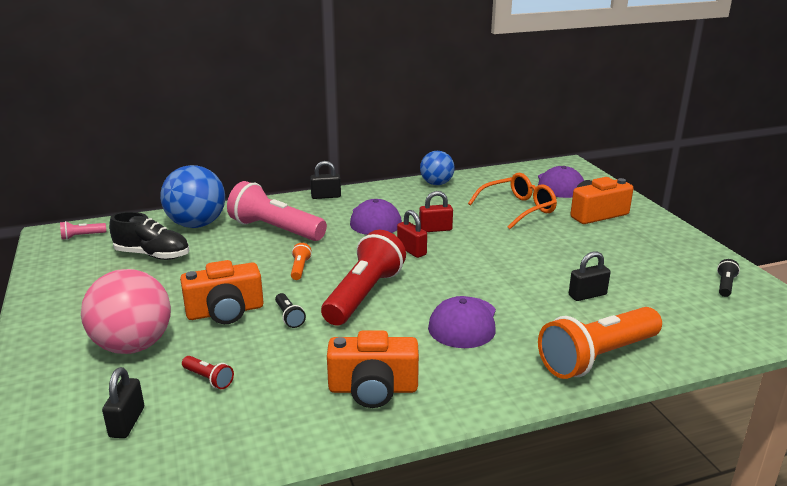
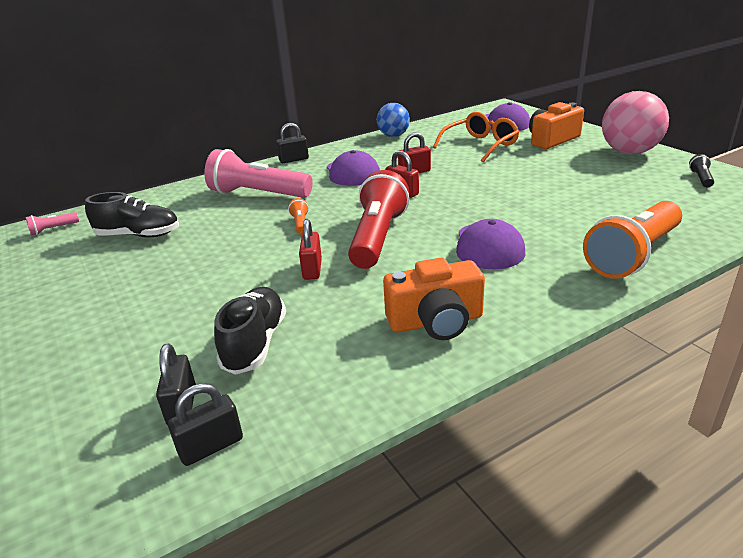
camera: 10 degrees left, 5 degrees up
pink ball [81,269,171,354] -> pink ball moved to [602,91,669,154]
blue ball [160,165,225,228] -> none
orange camera [180,260,264,324] -> none
red flashlight [182,356,234,389] -> black shoe [214,287,286,375]
black flashlight [275,293,306,328] -> red padlock [299,219,322,280]
black padlock [569,251,611,301] -> black padlock moved to [168,383,243,466]

